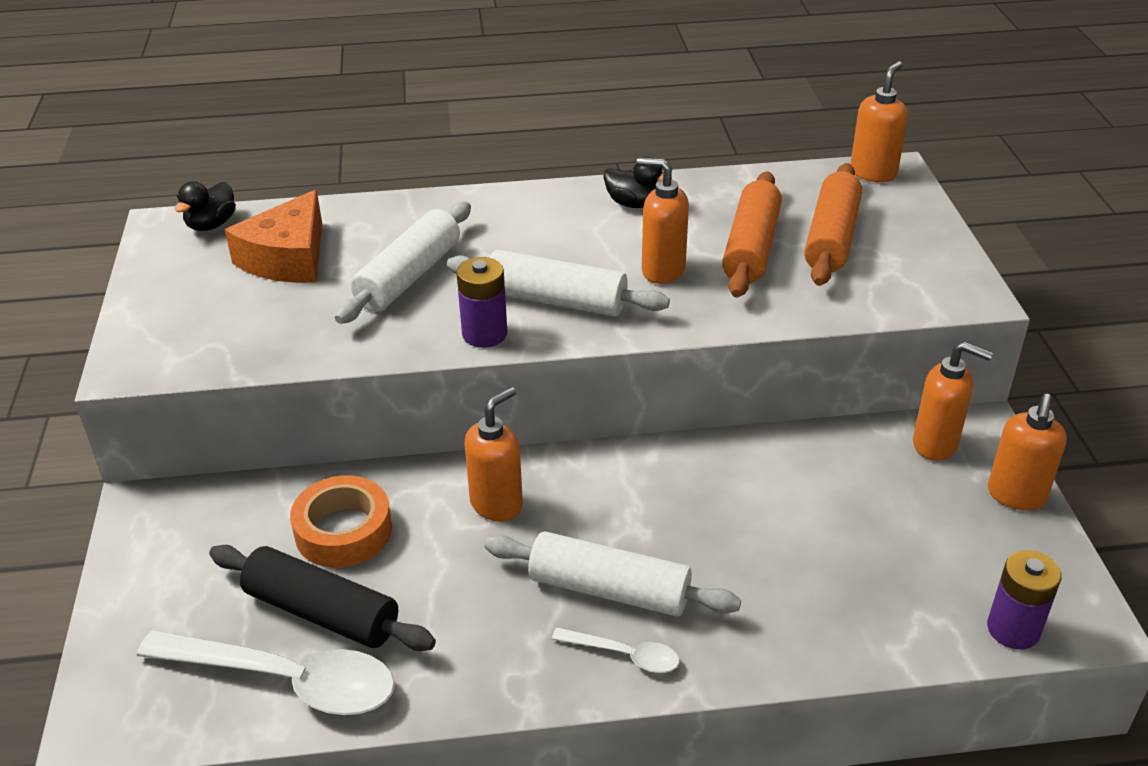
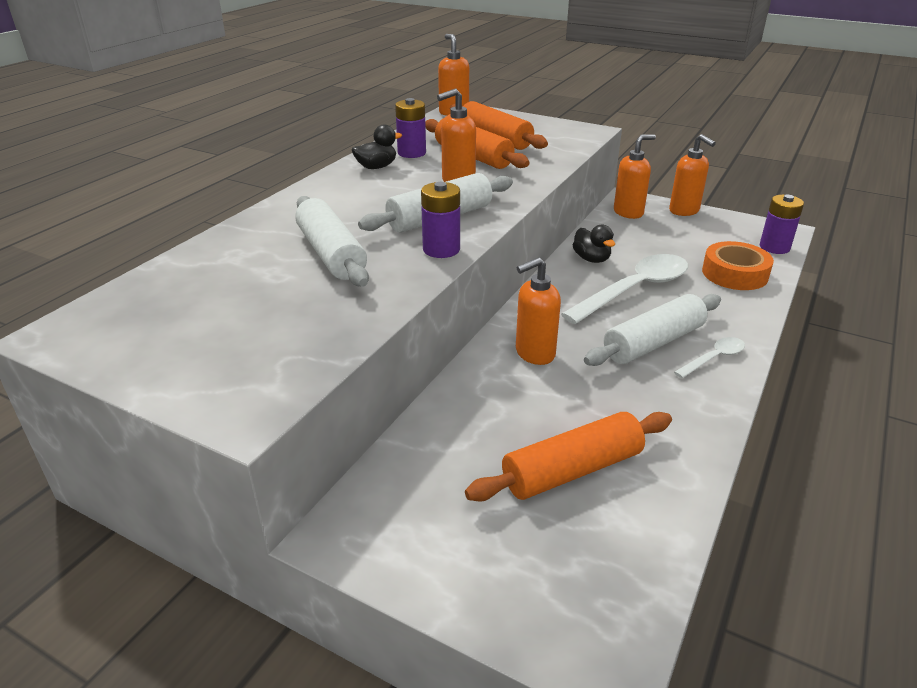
camera: 55 degrees left, 5 degrees down
white spoon [137,630,395,715] -> white spoon moved to [561,254,688,324]
black duck [174,181,236,231] -> black duck moved to [572,225,615,263]
black rolling pin [209,545,436,651] -> orange rolling pin [465,412,672,501]
orange cheese [225,190,322,283] -> none
orange tape [290,475,392,568] -> orange tape moved to [702,241,774,290]
orange soap dispenser [464,387,523,521] -> orange soap dispenser turned 105 degrees counterclockwise [516,257,561,365]
none -> purple battery [395,98,426,158]

